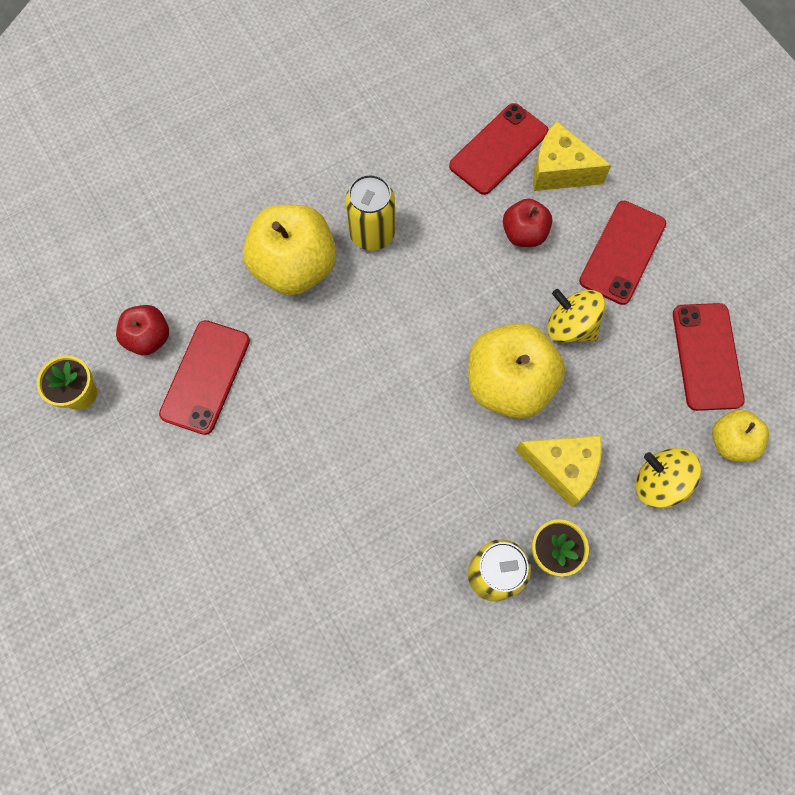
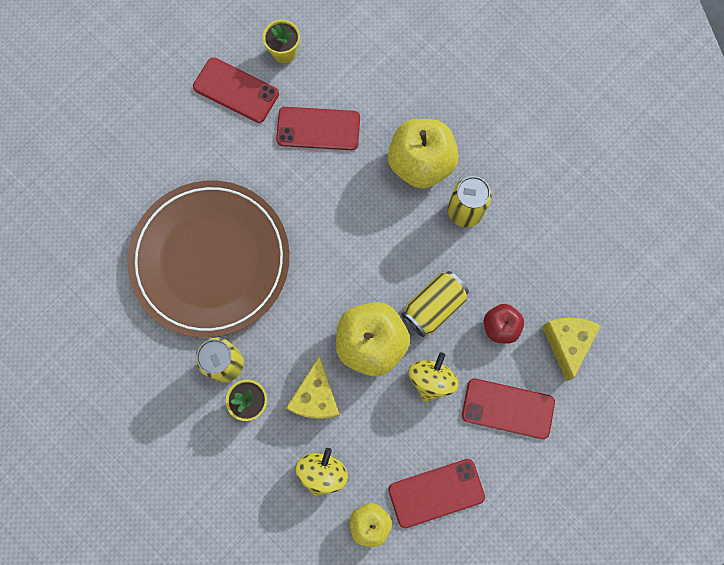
camera: 75 degrees right, 5 degrees up
red apple [116,305,169,355] -> none
red phone [449,103,549,195] -> red phone moved to [193,57,279,123]
none -> brown plate [127,181,290,338]
none -> yellow can [401,271,469,337]

